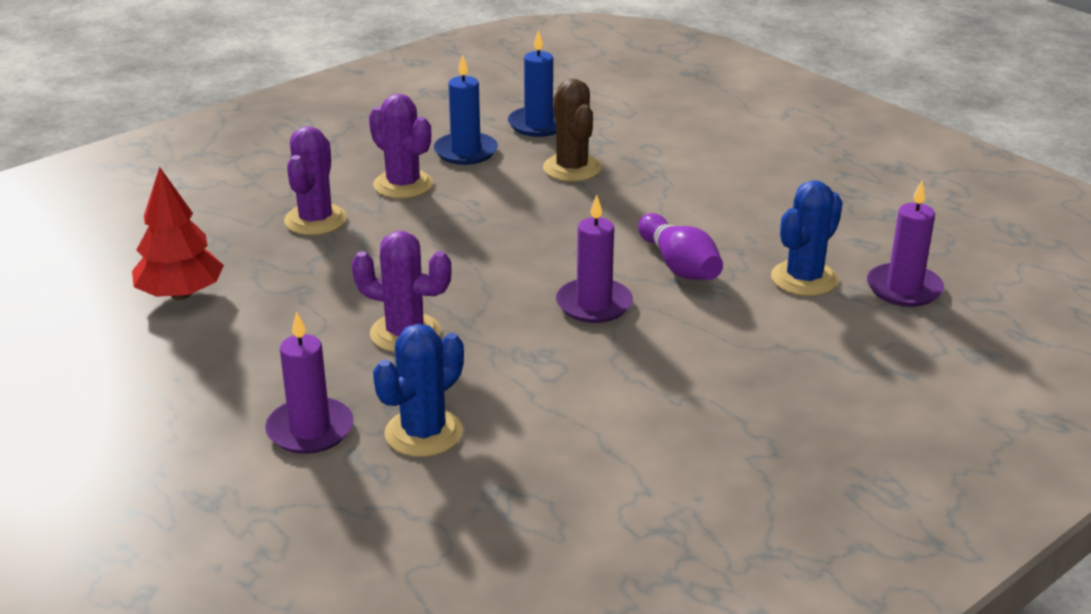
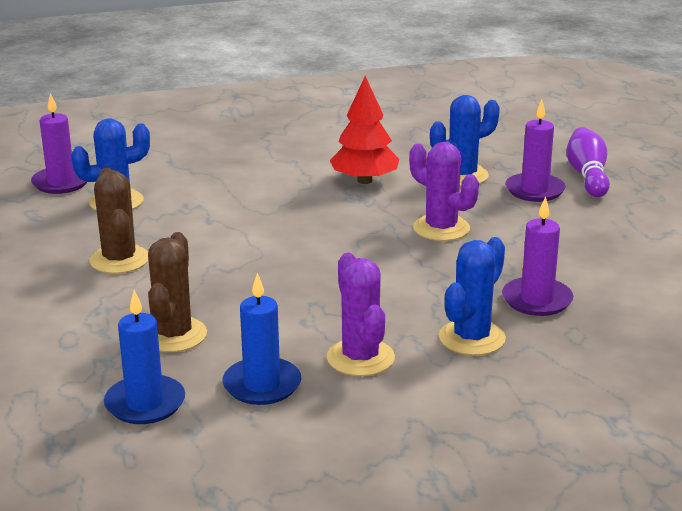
camera: 155 degrees left, 5 degrees down
red tree [132,167,224,300] -> red tree moved to [330,76,399,184]
purple cactus [284,126,347,235] -> blue cactus [439,237,506,355]
purple candle [556,195,633,323] -> purple candle moved to [502,196,573,316]
purple bowling pin [638,213,723,280] -> purple bowling pin moved to [567,127,610,197]
none -> brown cactus [89,168,148,274]

